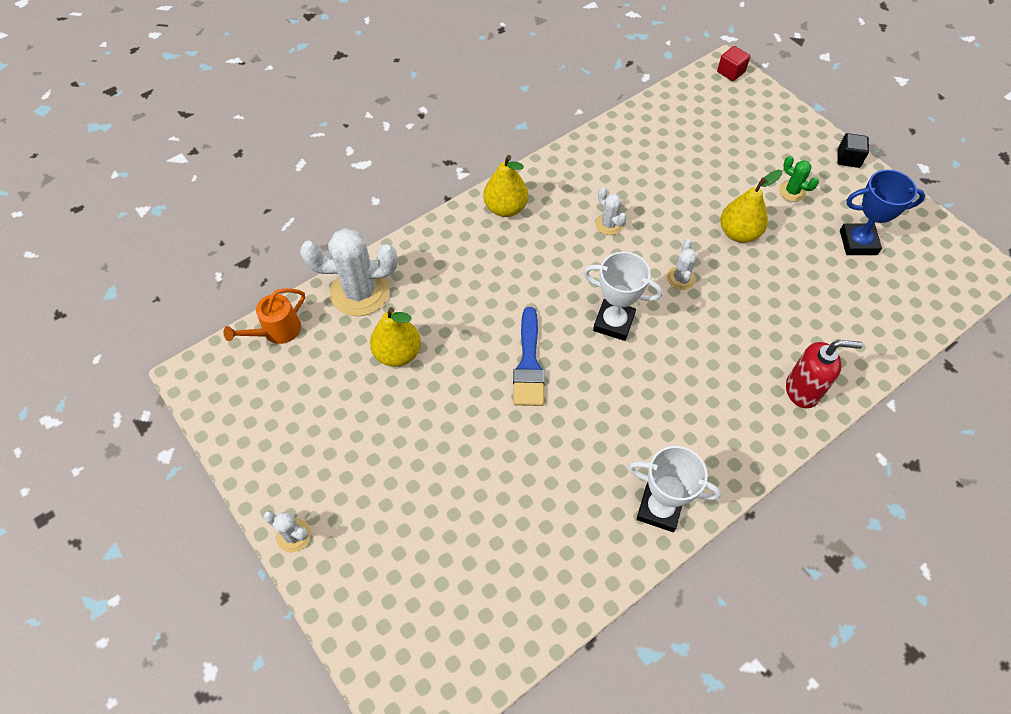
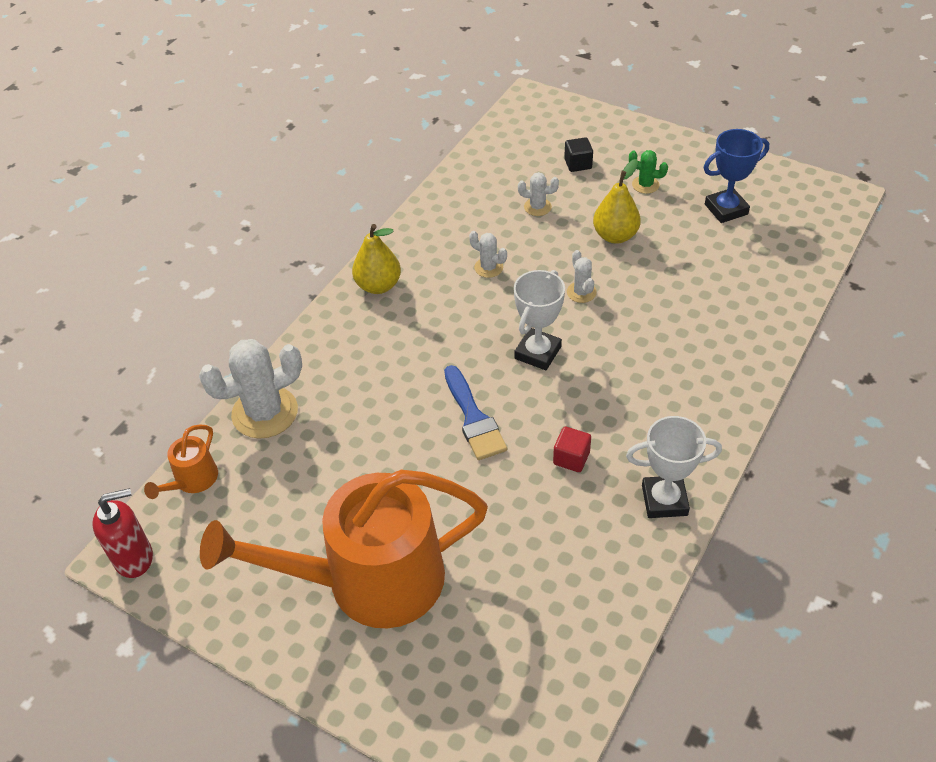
camera: 20 degrees left, 10 degrees down
white cactus [264,511,311,552] -> white cactus moved to [518,172,559,216]
yellow pear [370,307,421,367] -> none
white trophy [583,252,663,341] -> white trophy turned 60 degrees counterclockwise [514,270,565,370]
red cube [717,46,750,81] -> red cube moved to [553,427,591,472]
red soap dispenser [786,340,863,408] -> red soap dispenser moved to [92,488,153,578]
black cube [838,133,869,168] -> black cube moved to [564,137,593,172]
none -> orange watering can [200,470,488,628]

